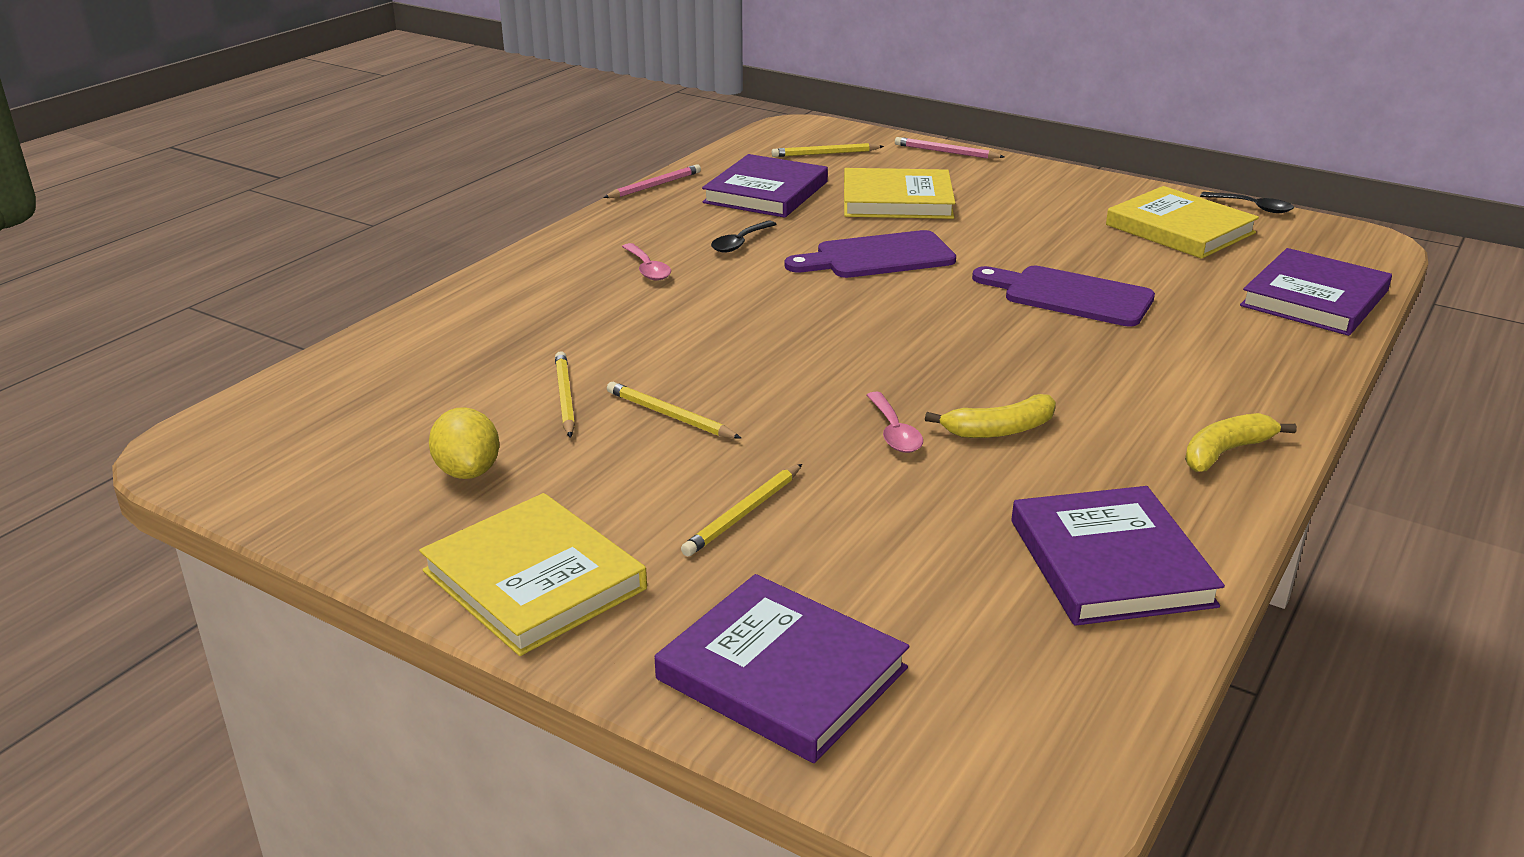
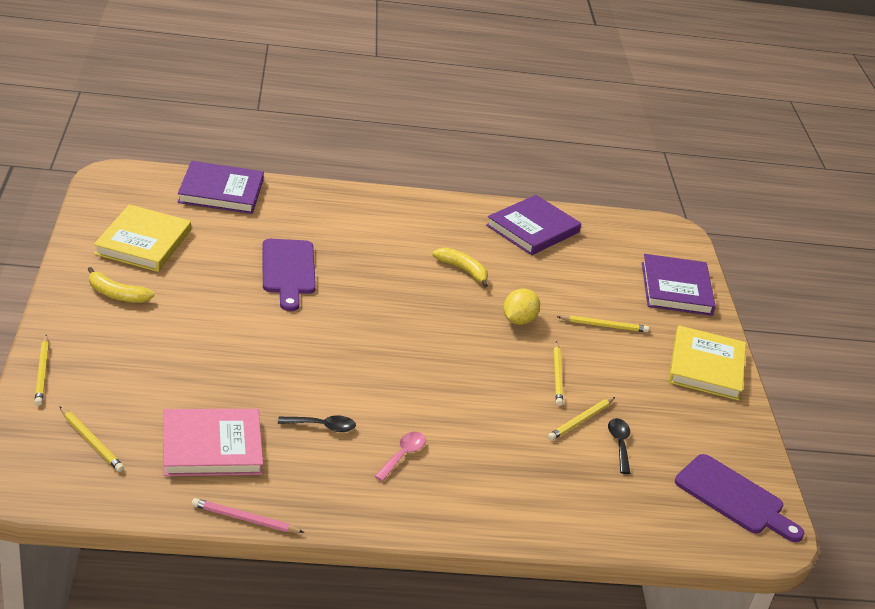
camera: 130 degrees left, 5 degrees up
yellow lemon [429,407,499,479] -> yellow lemon moved to [503,289,540,325]
purple book [702,154,828,218] -> pink book [164,409,263,476]
purple cutting board [785,230,956,278] -> purple cutting board moved to [675,454,804,542]
yellow book [844,168,955,219] -> none
pink spoon [867,392,923,453] -> none
pink pencil [895,137,1004,159] -> yellow pencil [34,335,49,406]
yellow banana [1185,413,1297,472] -> yellow banana moved to [87,267,155,303]
black spoon [1200,192,1294,213] -> black spoon moved to [608,418,630,474]

